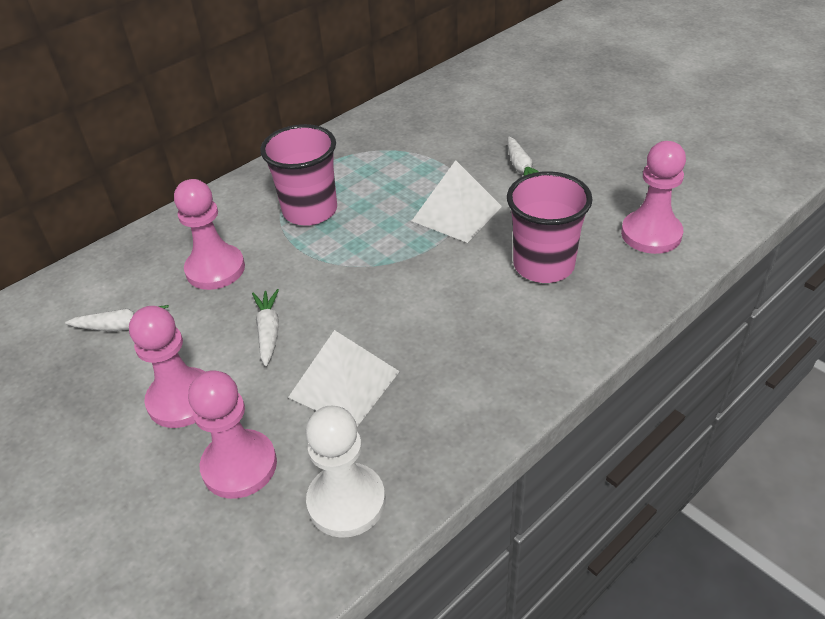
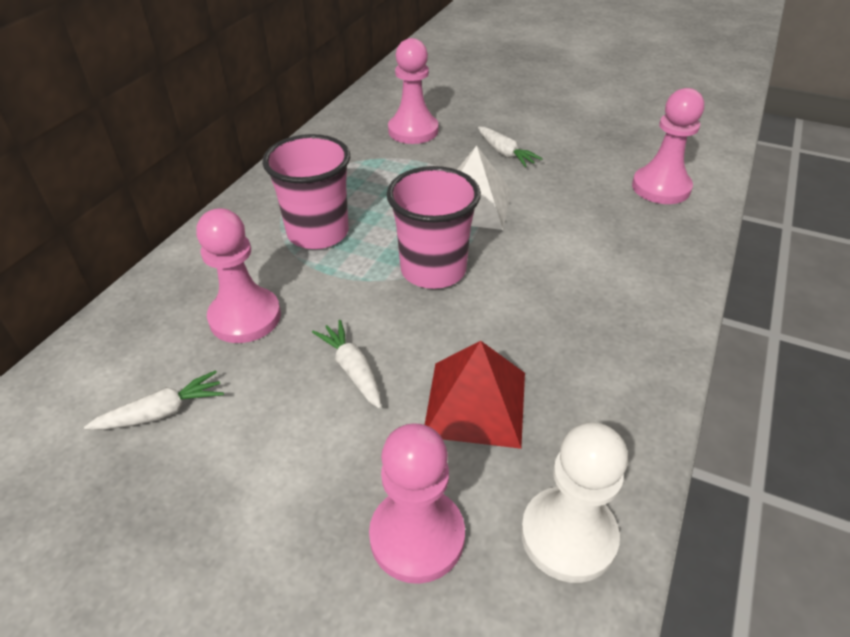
camera: 25 degrees left, 0 degrees up
pink pawn [129,306,205,428] -> pink pawn moved to [388,38,439,144]
white pyramid [288,330,400,427] -> red pyramid [425,341,525,449]
pink cup [507,171,593,283] -> pink cup moved to [387,166,481,289]

